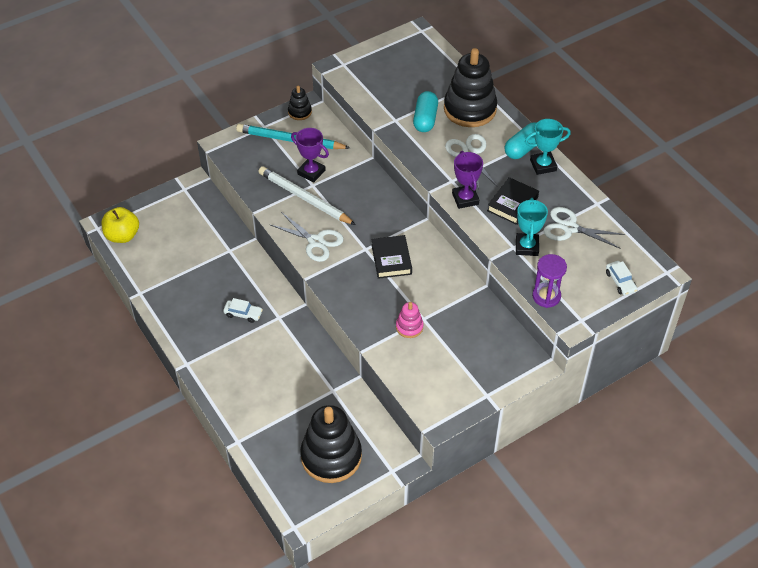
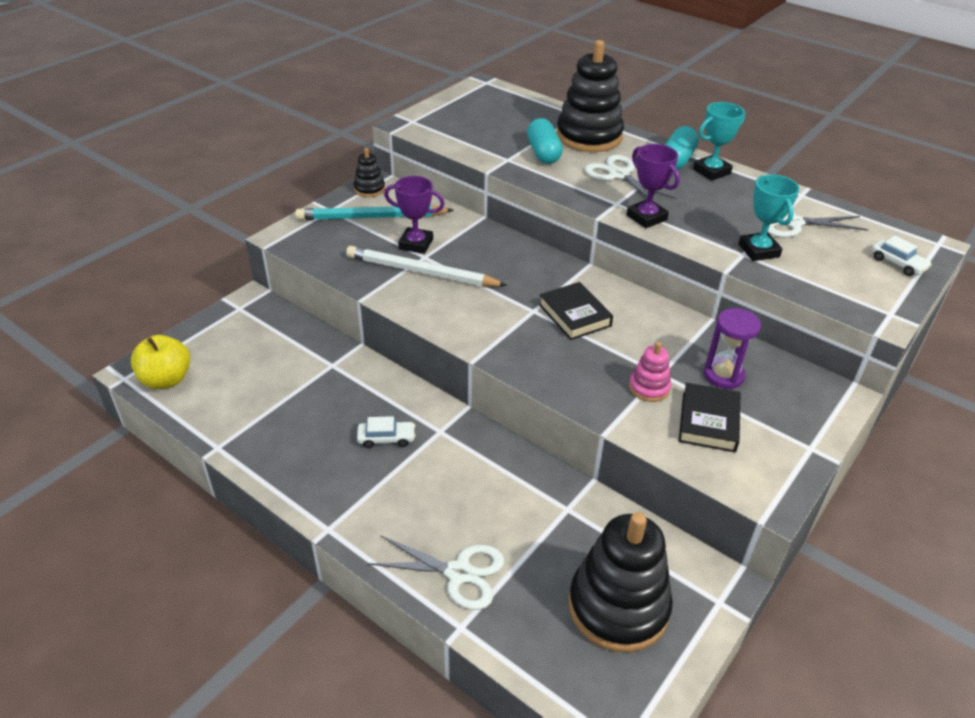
camera: 20 degrees left, 10 degrees down
white scissors [269,212,344,262] -> white scissors moved to [368,535,505,610]
black book [487,177,539,225] -> black book moved to [679,383,741,452]
purple hourglass [532,254,567,308] -> purple hourglass moved to [704,308,761,389]

